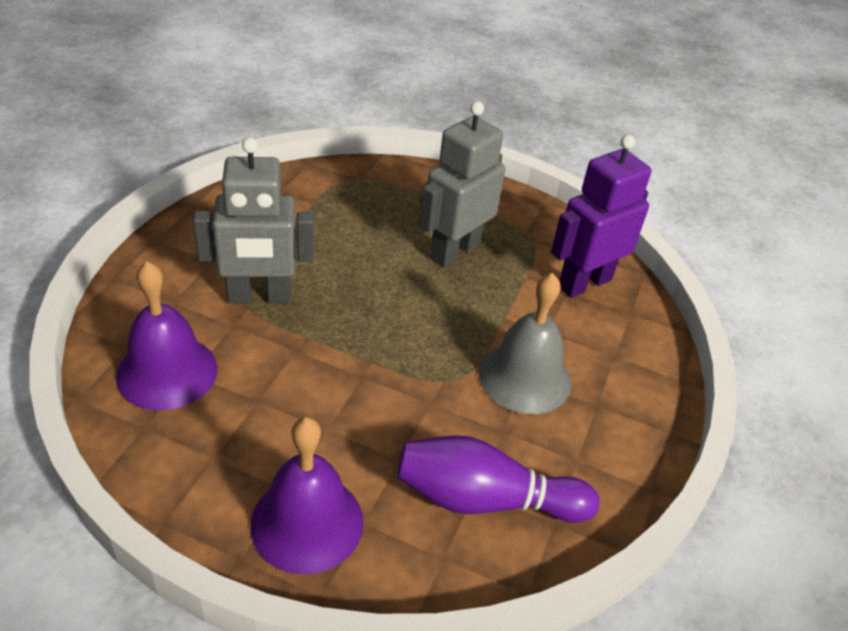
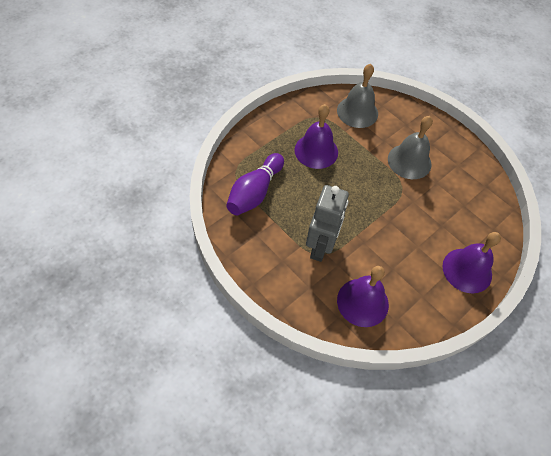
camera: 65 degrees left, 15 degrees up
purple bowling pin [397,435,600,523] -> purple bowling pin moved to [226,153,284,215]
grey robot [419,101,506,268] -> purple bell [294,104,338,169]
purple robot [551,134,652,298] -> grey bell [337,64,378,128]

